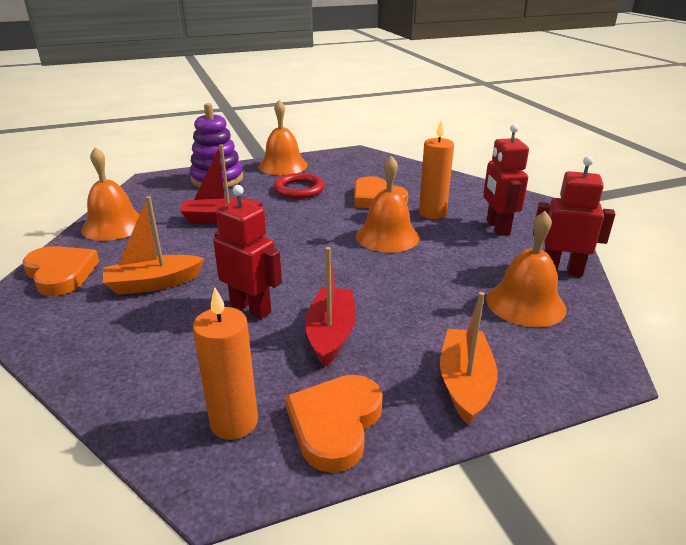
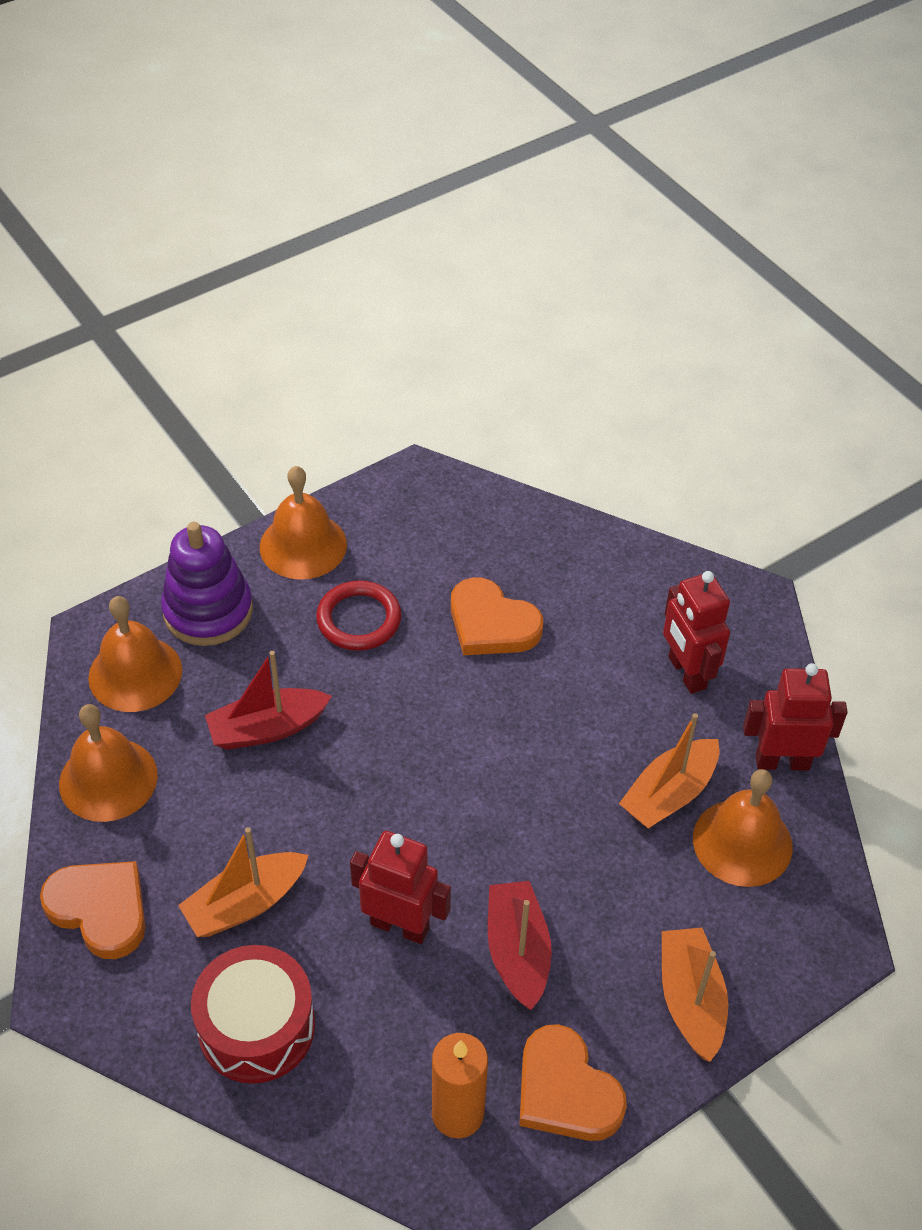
camera: 15 degrees left, 20 degrees up
orange heart [286,375,383,473] -> orange heart turned 45 degrees counterclockwise [519,1024,627,1141]
orange bell [356,156,420,253] -> orange bell moved to [88,596,182,712]
orange candle [419,120,454,219] -> none
none -> red drum [191,945,315,1084]
none -> orange boat [619,713,719,829]

